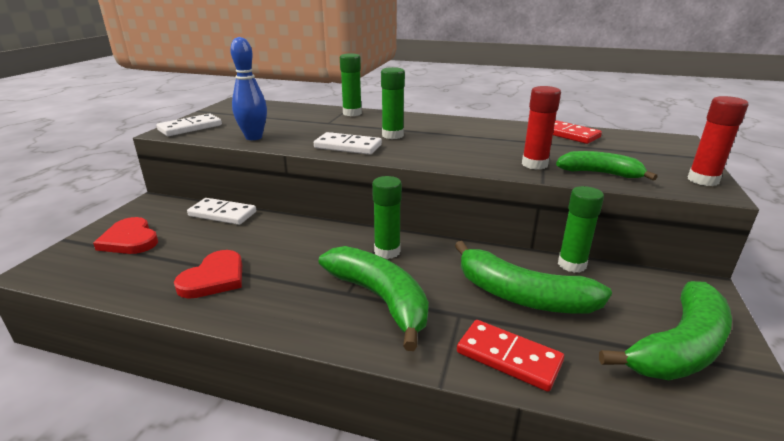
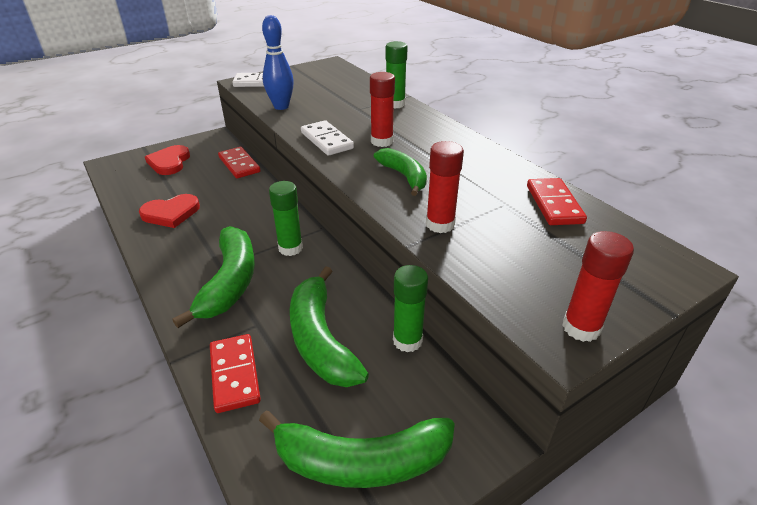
camera: 40 degrees right, 10 degrees up
white domino [187,198,256,225] -> red domino [218,147,260,178]
green glue stick [381,67,405,139] -> red glue stick [370,72,395,147]
green banana [556,151,658,181] -> green banana moved to [374,148,427,196]

